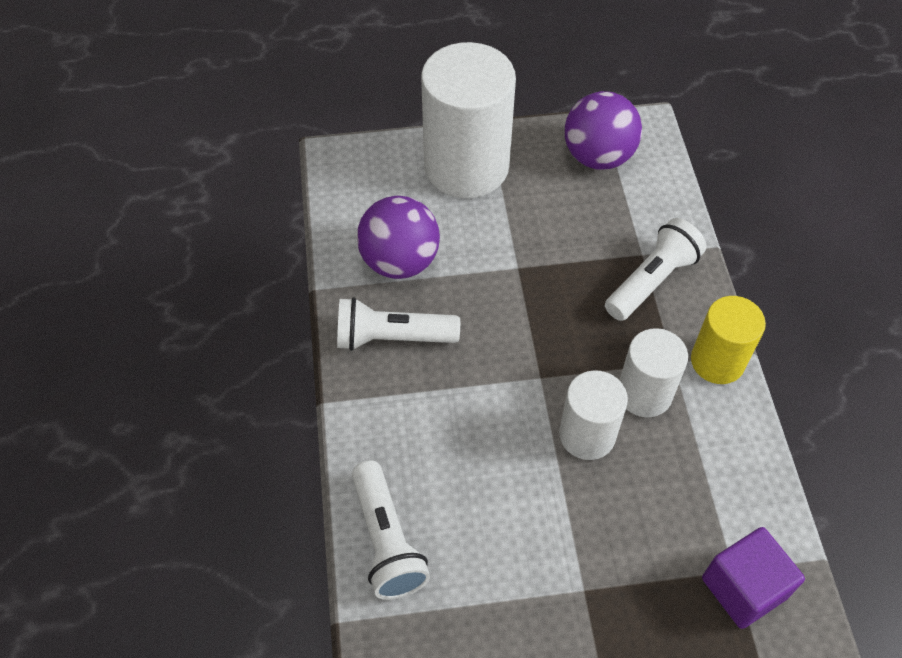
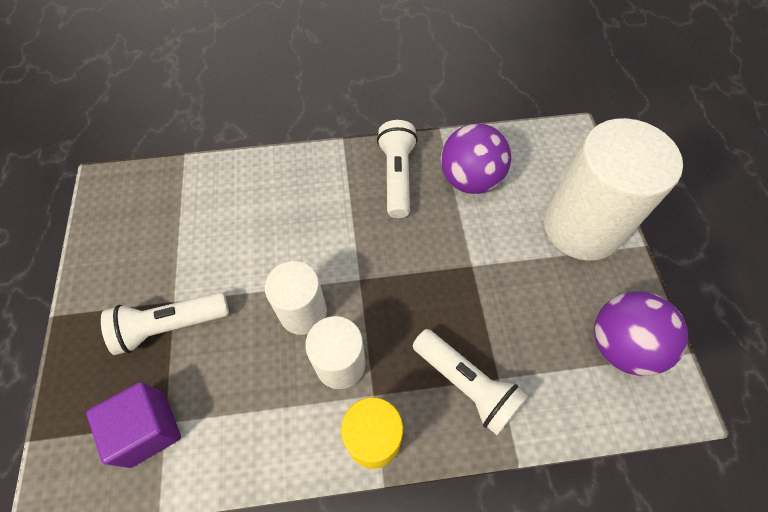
camera: 90 degrees right, 5 degrees up
white flashlight [352,460,430,600] -> white flashlight moved to [101,292,229,355]

